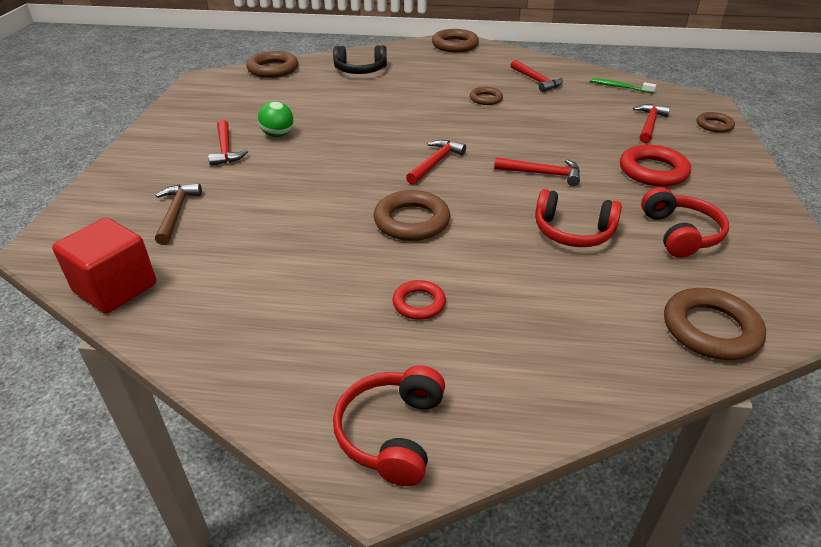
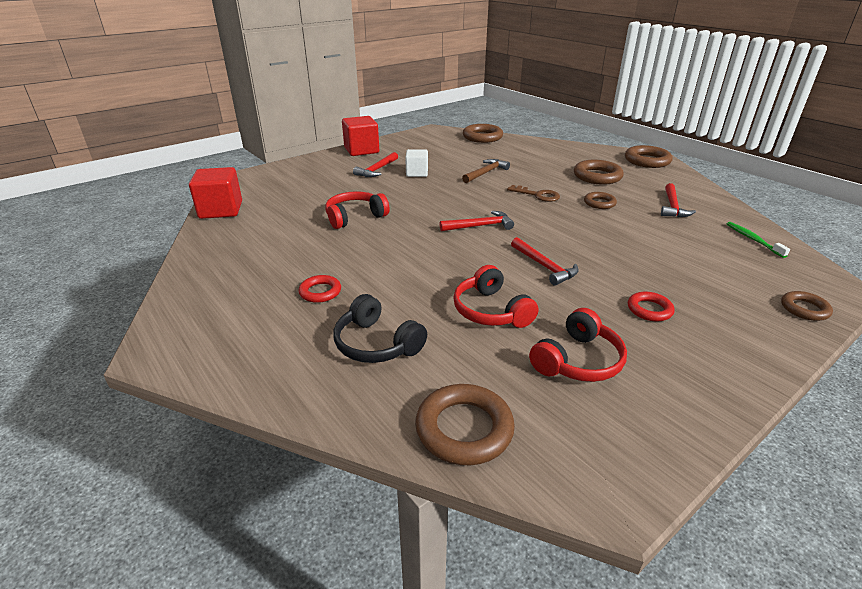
camera: 45 degrees right, 5 degrees down
brown hammer [155,183,202,245] -> brown hammer moved to [462,159,510,183]
green ball [258,101,294,137] -> white cube [405,149,428,177]
black headphones [333,45,387,74] -> black headphones moved to [333,294,427,363]
red headphones [333,366,445,486] -> red headphones moved to [325,191,390,229]
brown ring [374,190,450,241] -> brown ring moved to [574,160,624,185]
red ring [620,145,691,187] -> red ring [628,292,674,321], size x0.59
red hammer [633,104,670,143] -> none
none -> red cube [342,116,379,156]
none -> brown key [507,185,560,202]

